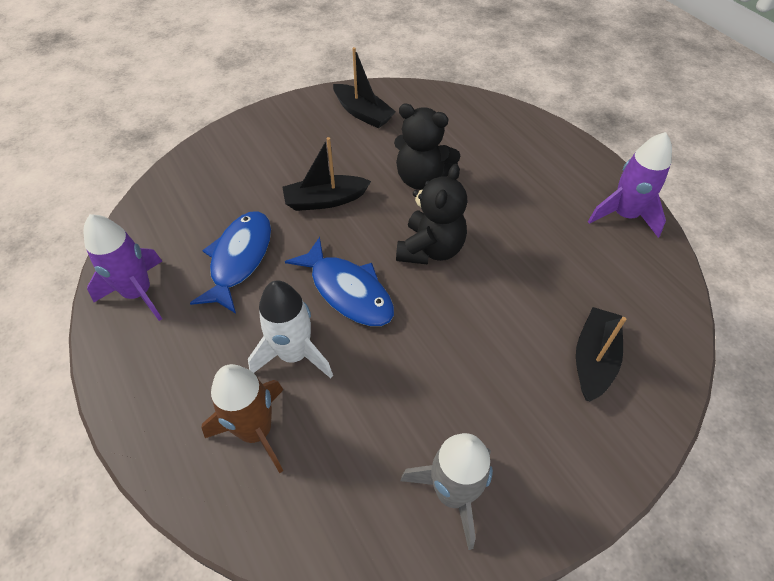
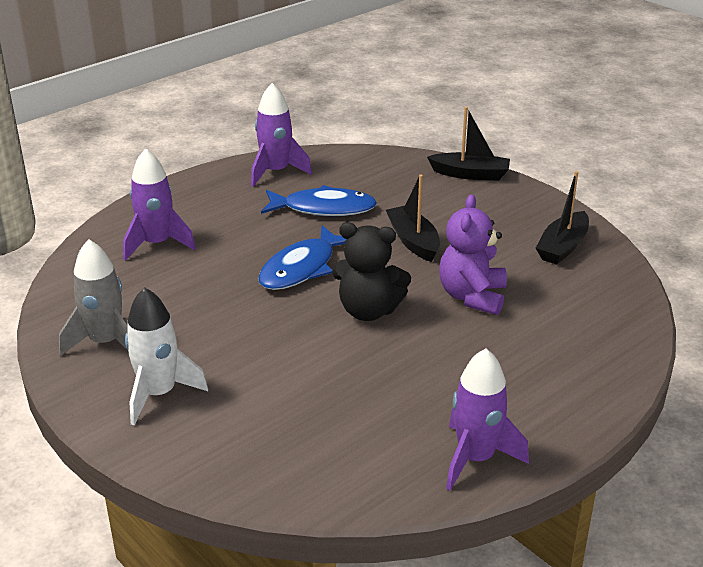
camera: 80 degrees right, 20 degrees down
brown rocket [202,364,283,473] -> purple rocket [123,148,196,261]
white rocket [248,280,333,378] -> white rocket moved to [125,287,208,425]
black teddy bear [394,103,460,190] -> purple teddy bear [439,194,507,315]
black boat [576,307,626,401] -> black boat moved to [427,107,510,181]

